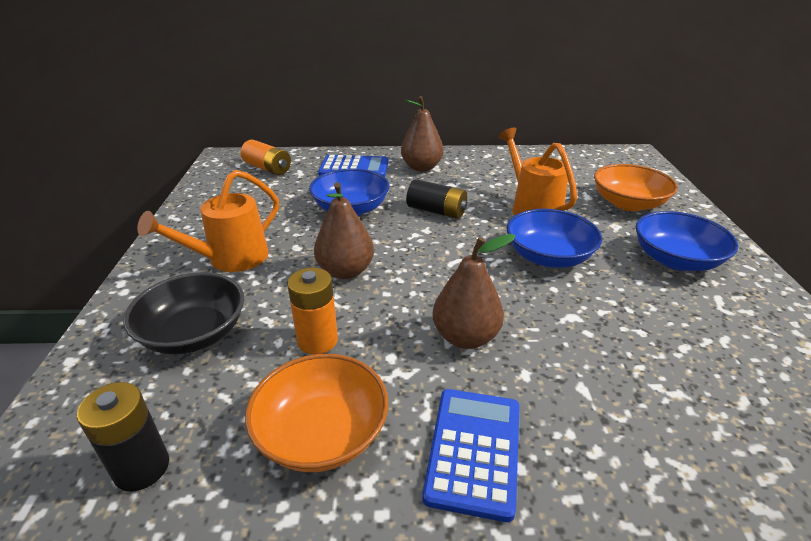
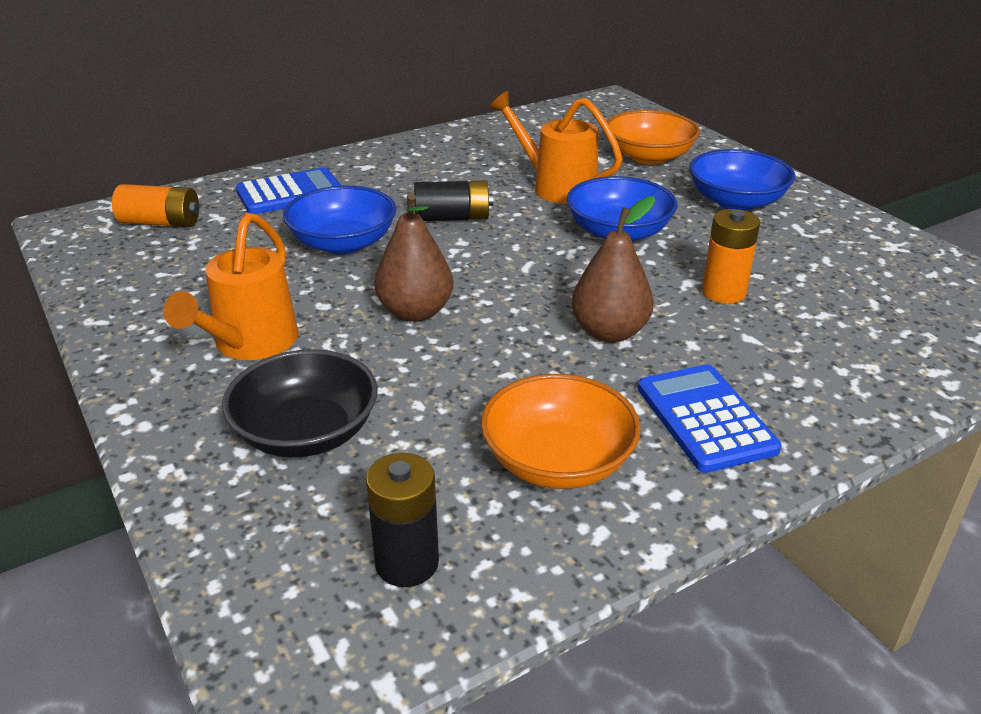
camera: 30 degrees left, 0 degrees up
orange battery [287,268,338,354] -> orange battery moved to [702,209,760,304]
brown pear [401,96,444,172] -> none

